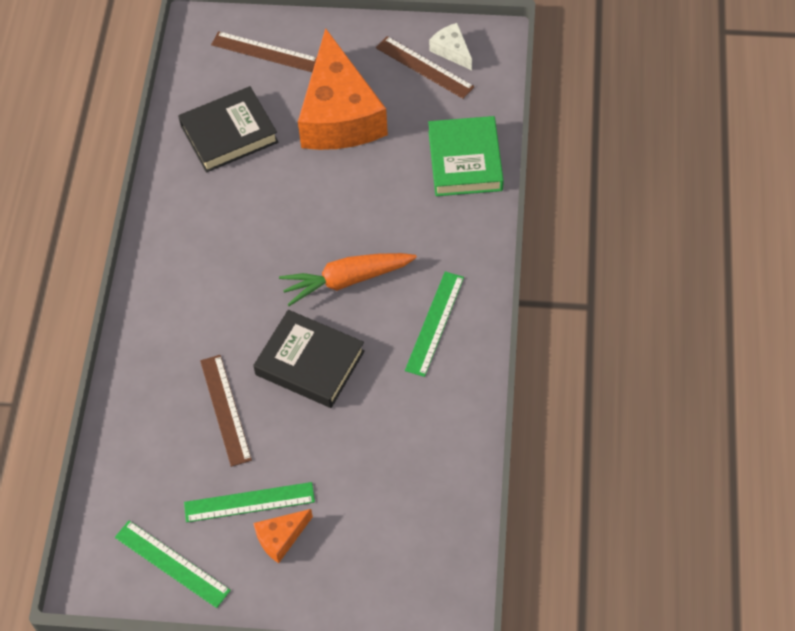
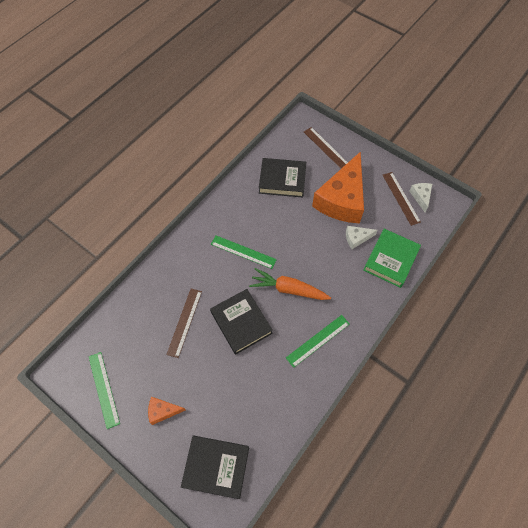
camera: 30 degrees right, 5 degrees up
green ruler [184,482,315,523] -> green ruler moved to [211,235,277,269]
none -> black book [181,436,249,499]
none -> white cheese [346,226,378,249]

